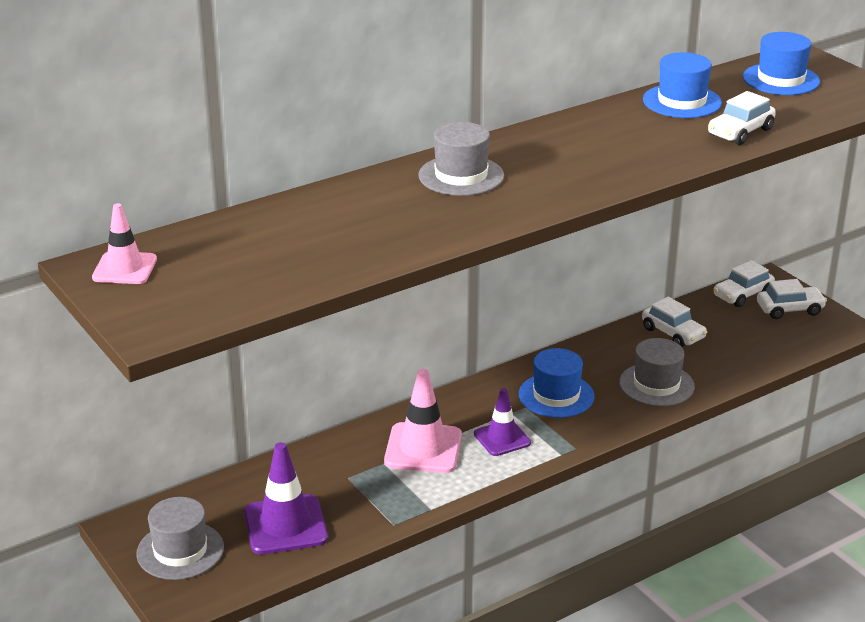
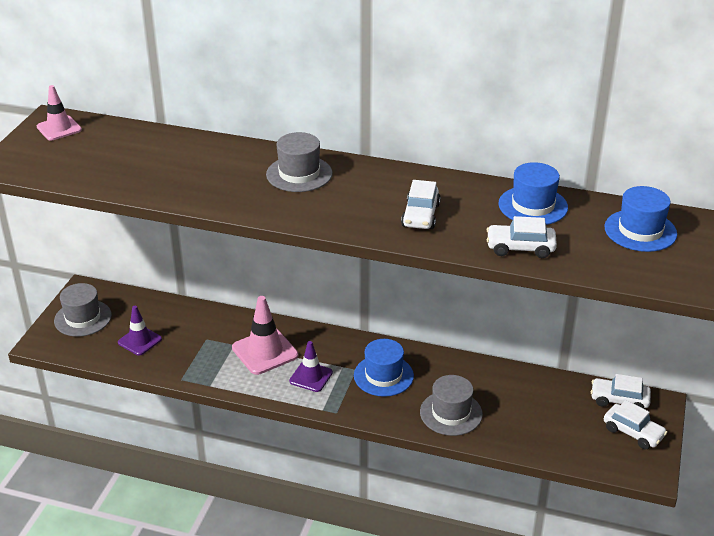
camera: 50 degrees right, 5 degrees up
purple traffic cone [244,442,328,555] -> purple traffic cone [118,306,162,356], size x0.64
white car [642,297,707,347] -> white car moved to [401,180,441,229]

